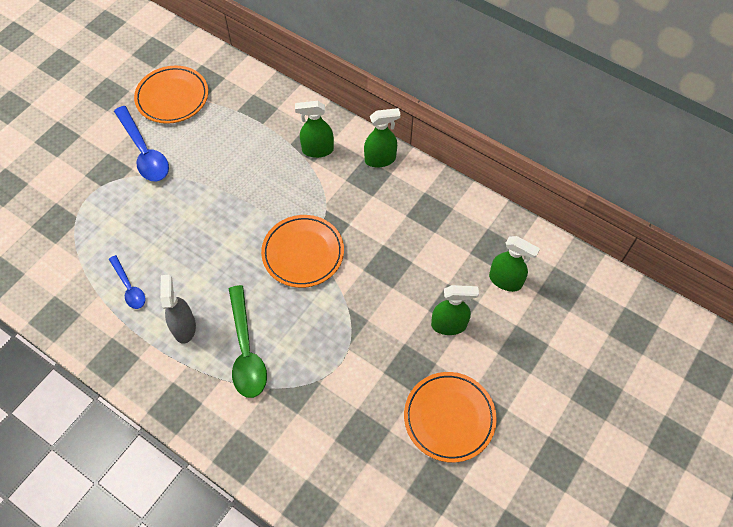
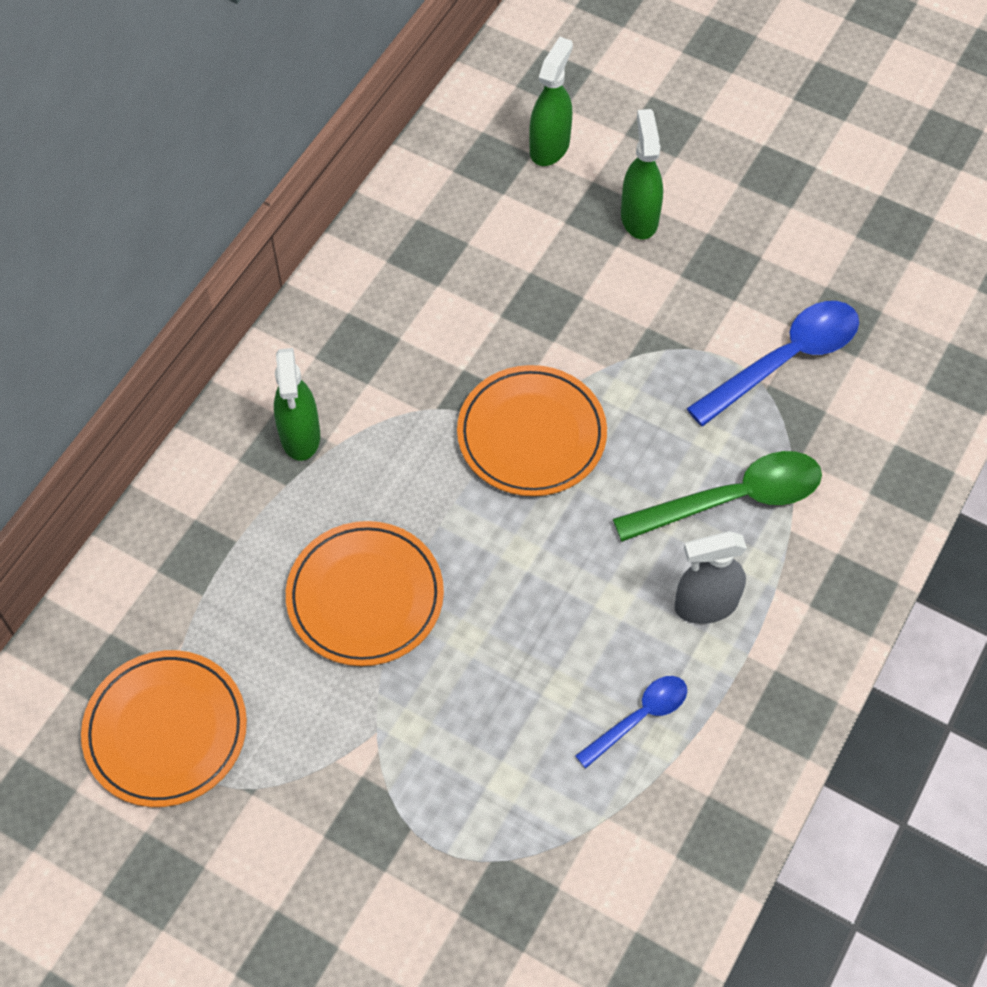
camera: 95 degrees left, 0 degrees up
blue spoon [114,106,169,181] -> blue spoon moved to [686,301,859,426]
green spray bottle [364,108,401,167] -> none
orange plate [404,372,497,463] -> orange plate moved to [286,521,444,666]

